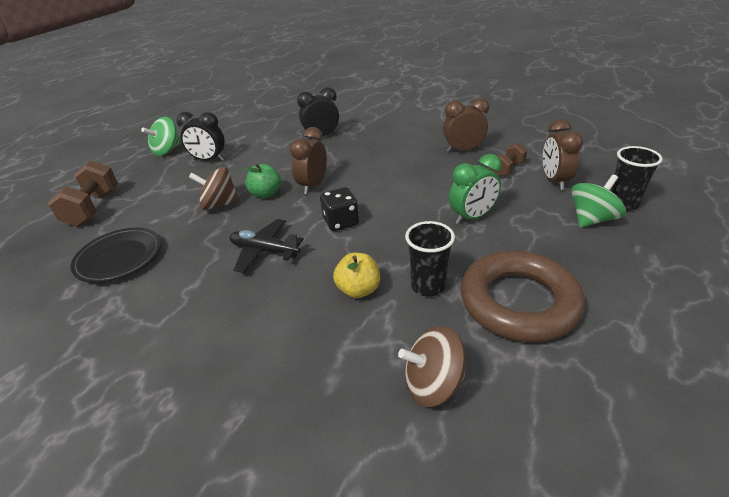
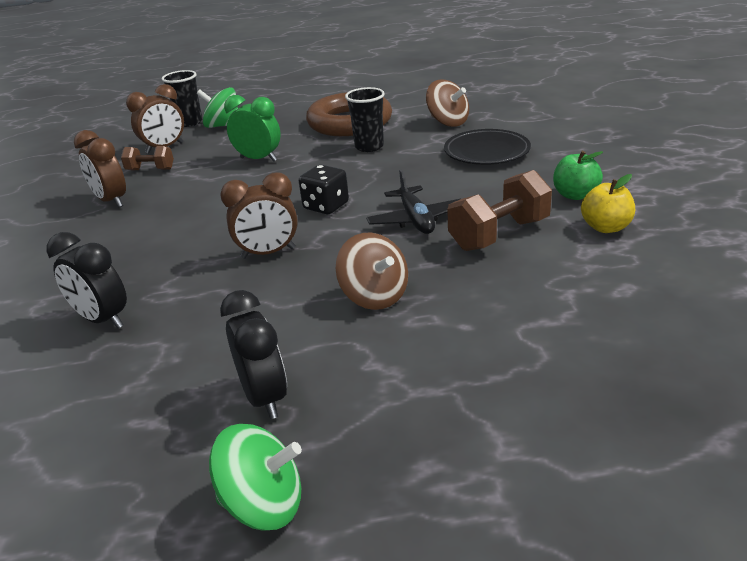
camera: 125 degrees left, 5 degrees down
brown dumbbell [48,160,118,227] -> brown dumbbell moved to [447,170,552,251]
black plate [71,228,161,283] -> black plate moved to [444,129,531,165]
green apple [244,163,281,198] -> green apple moved to [553,151,603,200]
yellow apple [333,253,380,298] -> yellow apple moved to [581,174,635,233]

